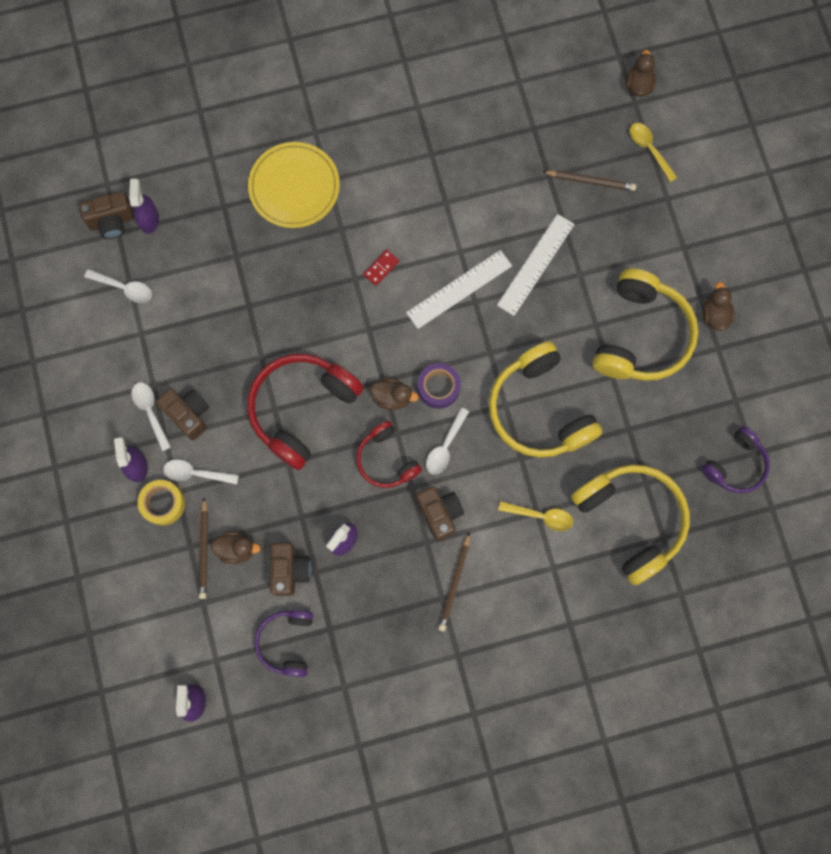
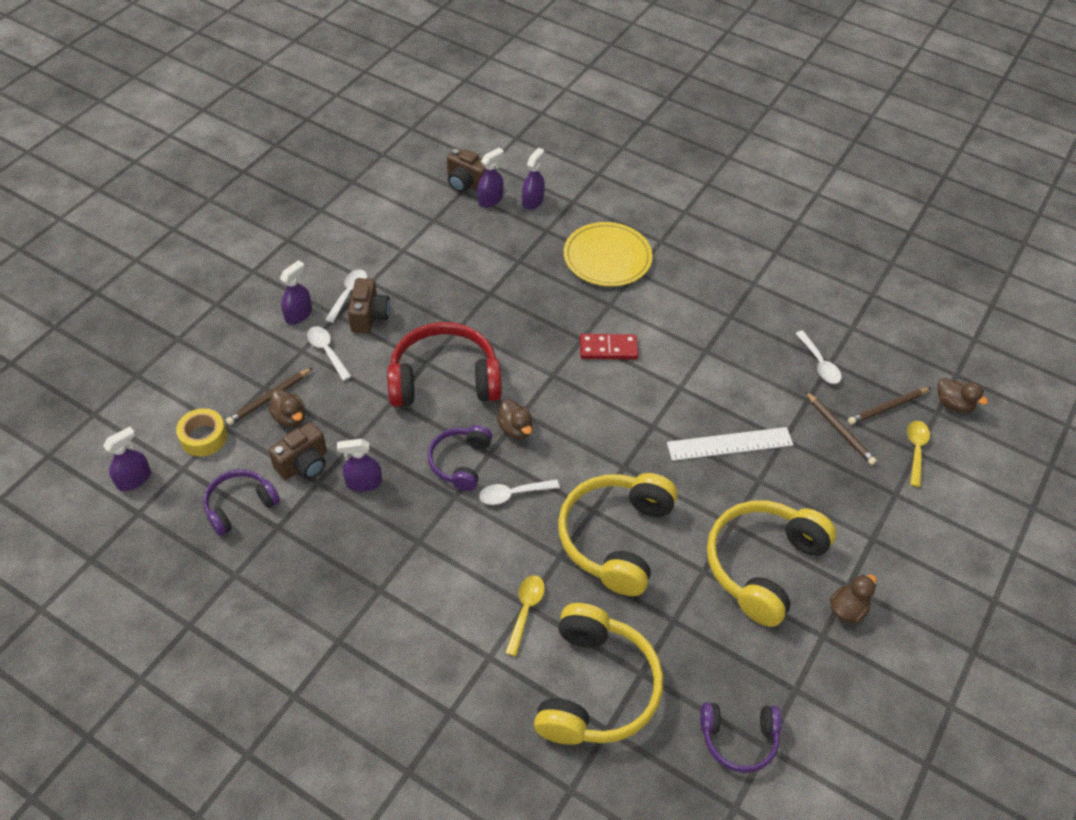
camera: 45 degrees right, 25 degrees down
white spoon [84,269,152,303] -> white spoon moved to [795,331,842,384]
yellow tape [138,480,185,525] -> yellow tape moved to [176,408,227,457]
red headphones [356,421,422,488] -> purple headphones [428,425,492,491]
red domino [363,250,399,286] -> red domino [580,334,638,360], size x1.57
white ruler [406,250,512,329] -> none
brown camera [416,486,464,541] -> none
purple tape [418,363,461,409] -> none
brown pencil [438,532,470,631] -> brown pencil moved to [848,388,931,425]
yellow spoon [498,501,573,531] -> yellow spoon turned 135 degrees counterclockwise [505,575,545,656]
yellow headphones [592,268,698,381] -> yellow headphones turned 150 degrees clockwise [707,501,836,627]
brown duck [626,50,656,96] -> brown duck turned 75 degrees clockwise [938,378,988,413]
none -> purple spray bottle [522,148,545,210]

